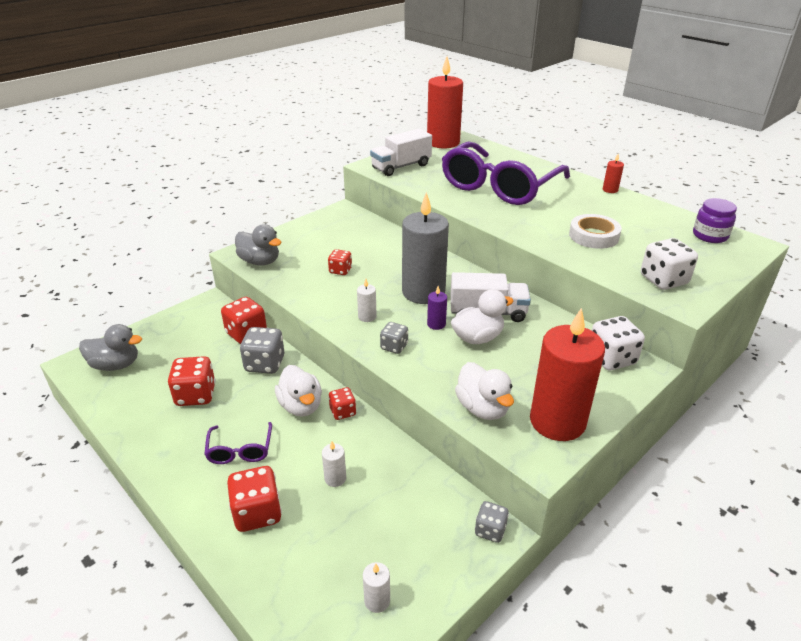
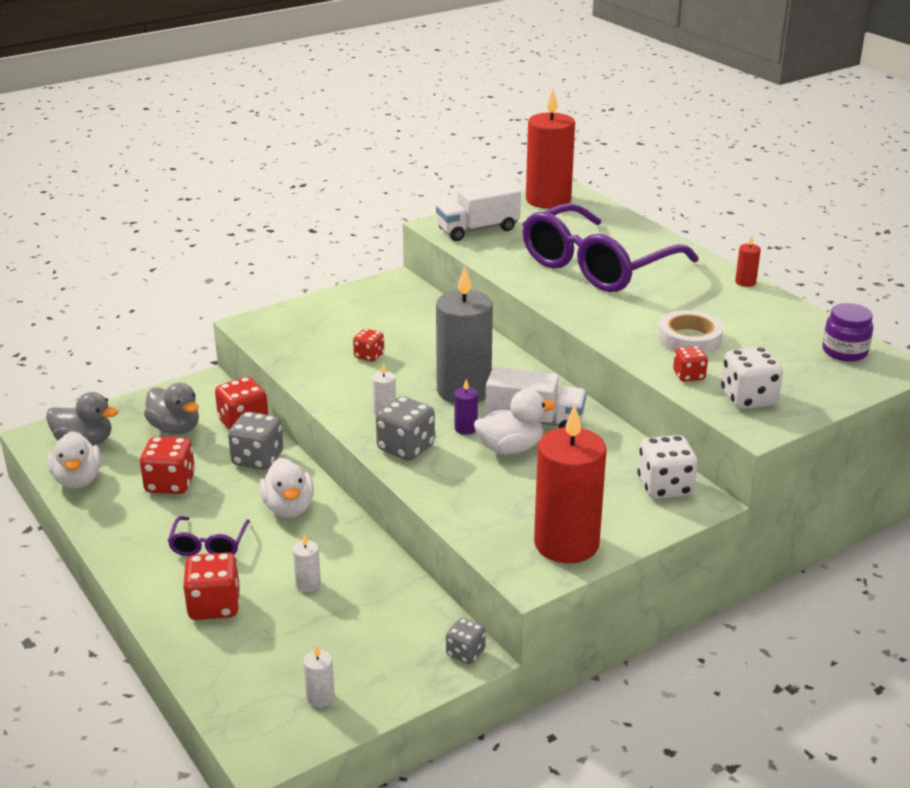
camera: 10 degrees right, 5 degrees down
grey duck [235,224,282,266] -> grey duck moved to [144,383,199,434]
red dice [328,387,356,420] -> red dice moved to [673,346,708,382]
grey dice [380,322,408,354] -> grey dice [376,396,435,461], size x1.67
white duck [455,362,514,420] -> white duck moved to [48,431,101,488]

